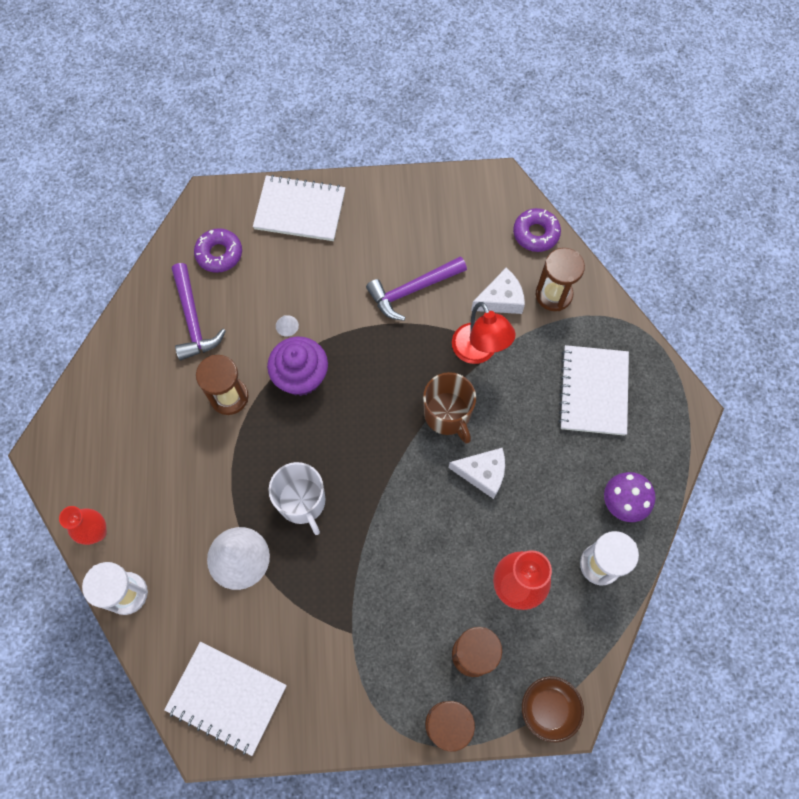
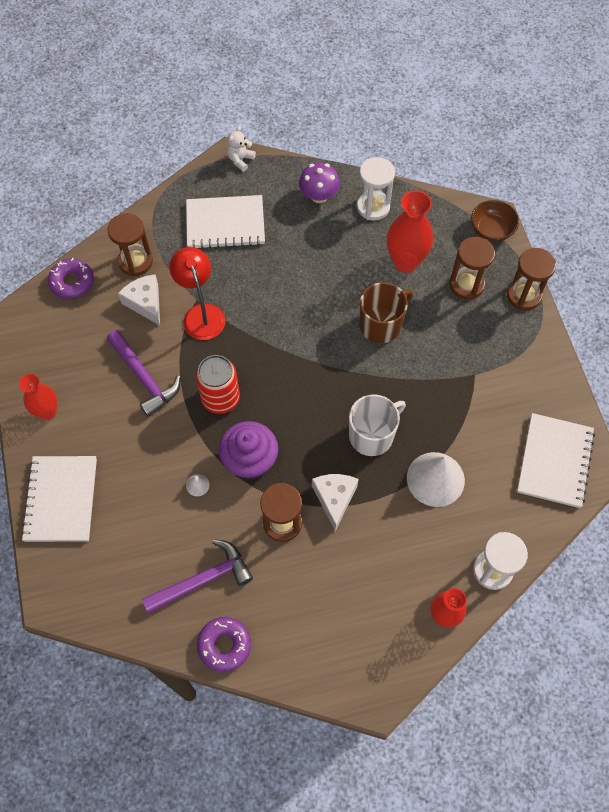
camera: 100 degrees left, 5 degrees down
purple donut [194,228,242,273] -> purple donut moved to [197,617,251,672]
brown mug [423,372,476,443] -> brown mug moved to [359,282,413,343]
white cheese [449,447,505,499] -> white cheese moved to [312,474,359,531]
red lamp [452,302,516,364] -> red lamp turned 75 degrees counterclockwise [169,247,225,340]
none -> red vase [19,374,57,420]
none -> red can [196,355,240,414]
none -> white teddy bear [227,126,256,172]

